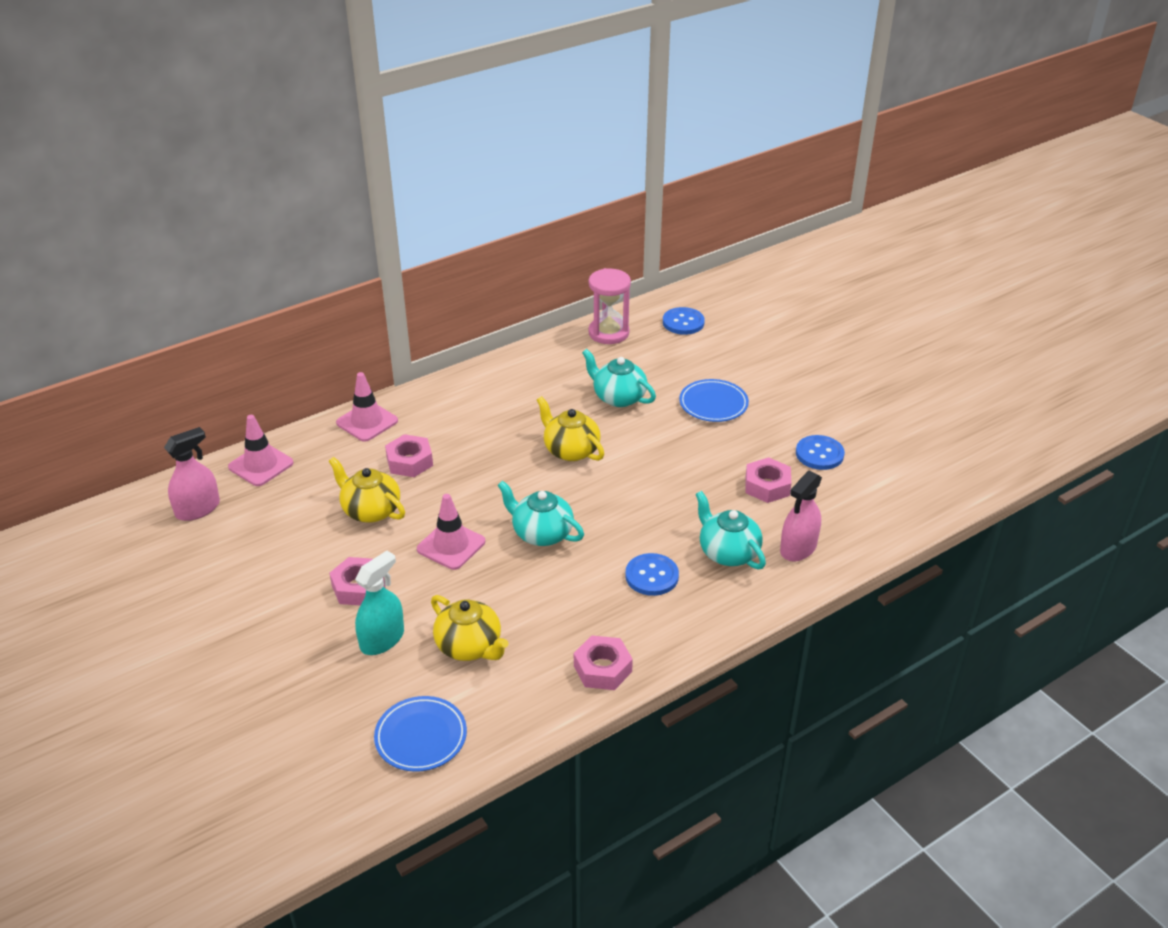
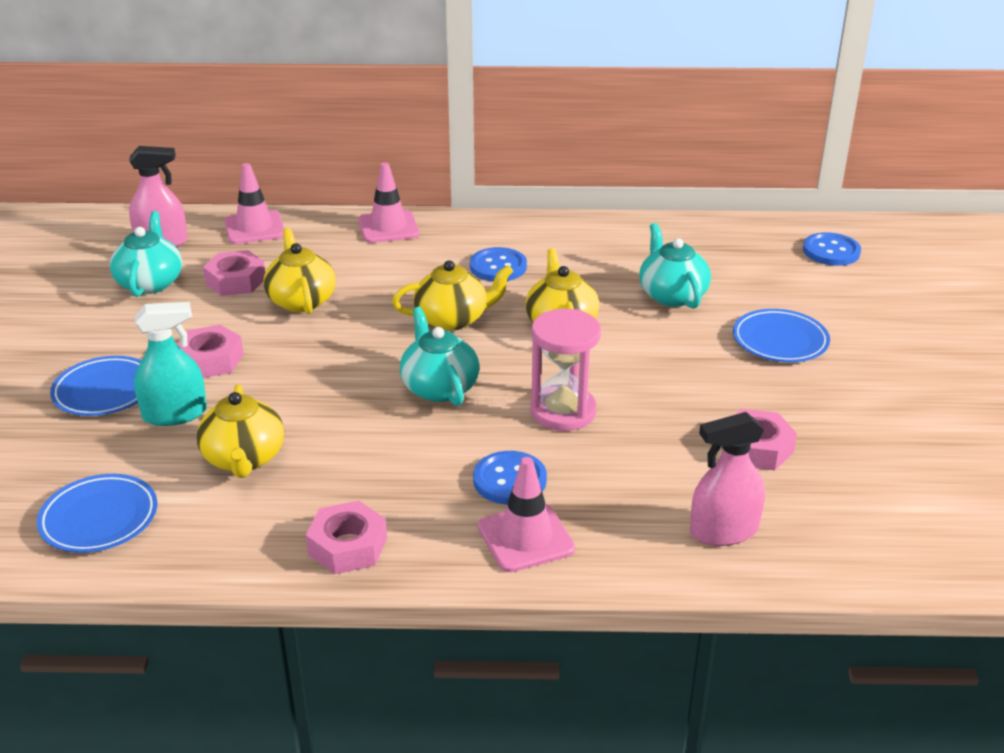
camera: 35 degrees right, 5 degrees down
pink nut [385,434,433,477] -> pink nut moved to [203,250,265,296]
pink traffic cone [417,494,485,570] -> pink traffic cone moved to [478,457,575,572]
pink hourglass [588,268,631,344] -> pink hourglass moved to [530,309,601,431]
turquoise teapot [695,491,766,569] -> turquoise teapot moved to [110,211,182,297]
blue button [796,435,845,470] -> blue button moved to [470,247,527,282]
none -> blue plate [50,356,141,416]
none -> yellow teapot [392,260,513,331]

